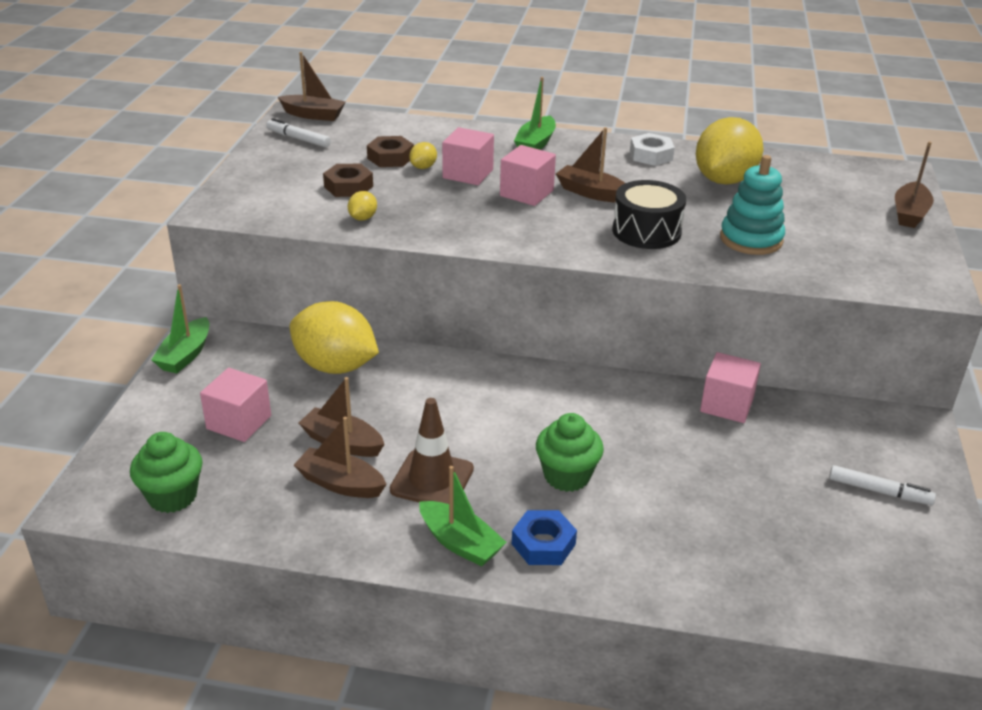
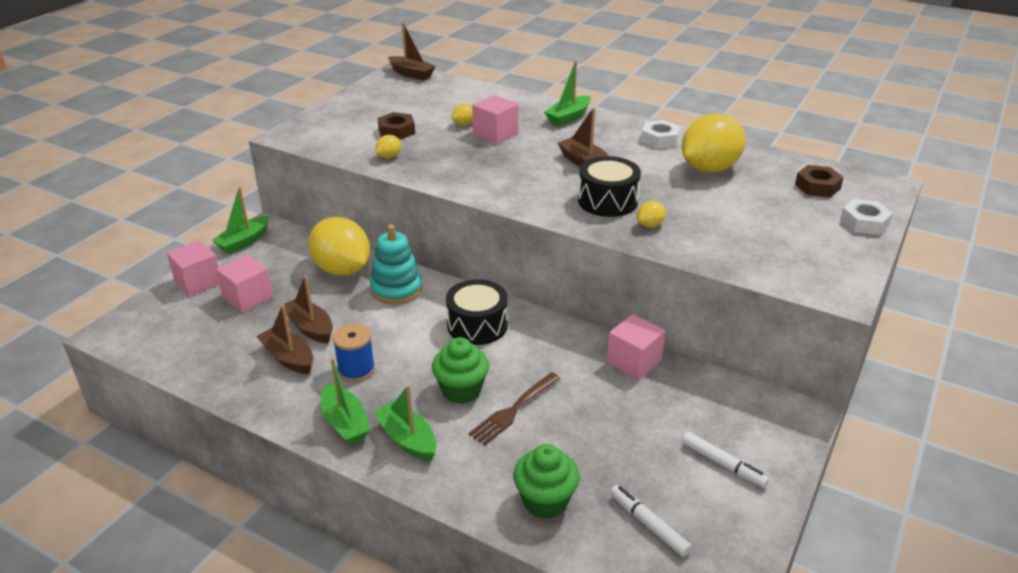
camera: 20 degrees right, 0 degrees up
green cupcake [130,432,203,513] -> green cupcake moved to [513,444,580,519]
white marker [266,118,331,148] -> white marker moved to [610,485,692,557]
brown nut [367,136,414,167] -> brown nut moved to [795,165,844,198]
brown traffic cone [390,398,474,504] -> blue spool [333,324,375,382]
pink cube [500,145,556,206] -> pink cube moved to [167,240,220,297]
blue nut [512,510,577,565] -> green boat [373,385,437,461]
turquoise stacking toy [720,155,785,255] -> turquoise stacking toy moved to [370,225,423,305]
brown boat [895,141,934,228] -> white nut [840,199,893,235]
none -> black drum [446,279,508,345]
none -> brown fork [468,372,561,445]
none -> yellow lemon [637,201,666,228]

